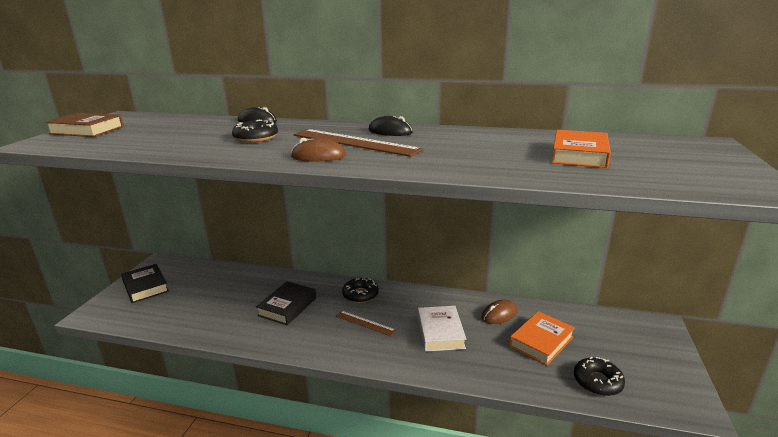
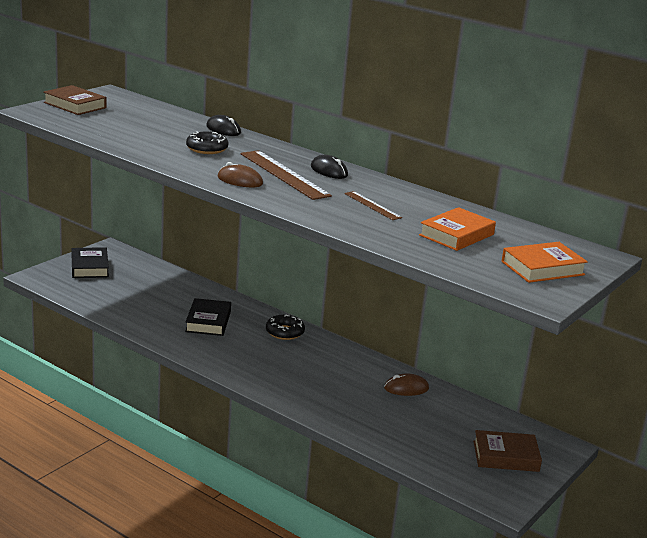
camera: 20 degrees right, 0 degrees up
black book [256,281,316,325] -> black book turned 45 degrees counterclockwise [185,298,231,336]
brown ruler [336,311,396,336] -> brown ruler moved to [344,191,402,220]
white book [418,306,466,352] -> none
orange book [509,311,575,366] -> orange book moved to [501,242,588,283]
black donut [574,356,625,396] -> none
none -> brown book [473,430,542,472]

